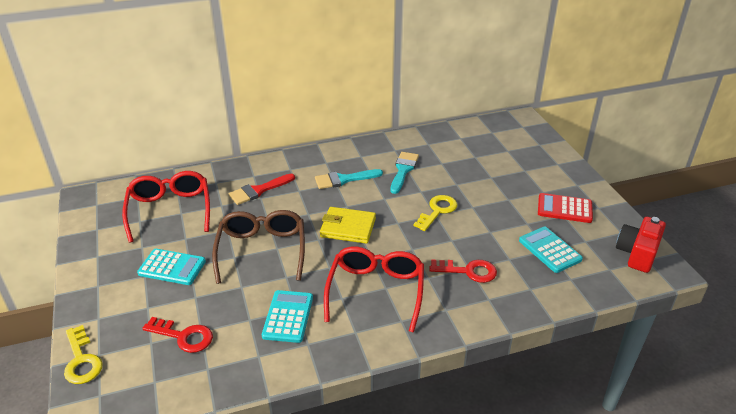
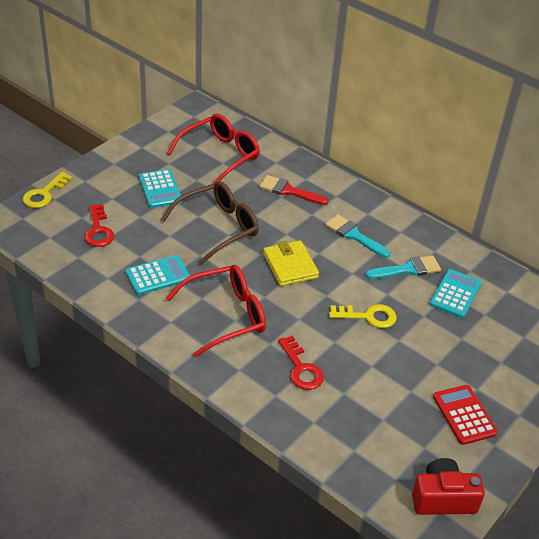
camera: 55 degrees right, 5 degrees up
turquoise calculator [519,227,583,273] -> turquoise calculator moved to [430,269,482,318]

